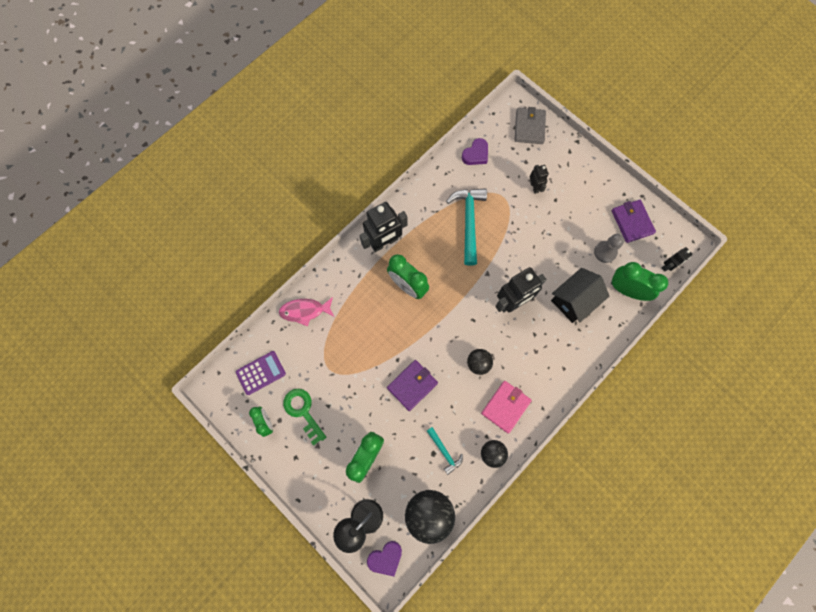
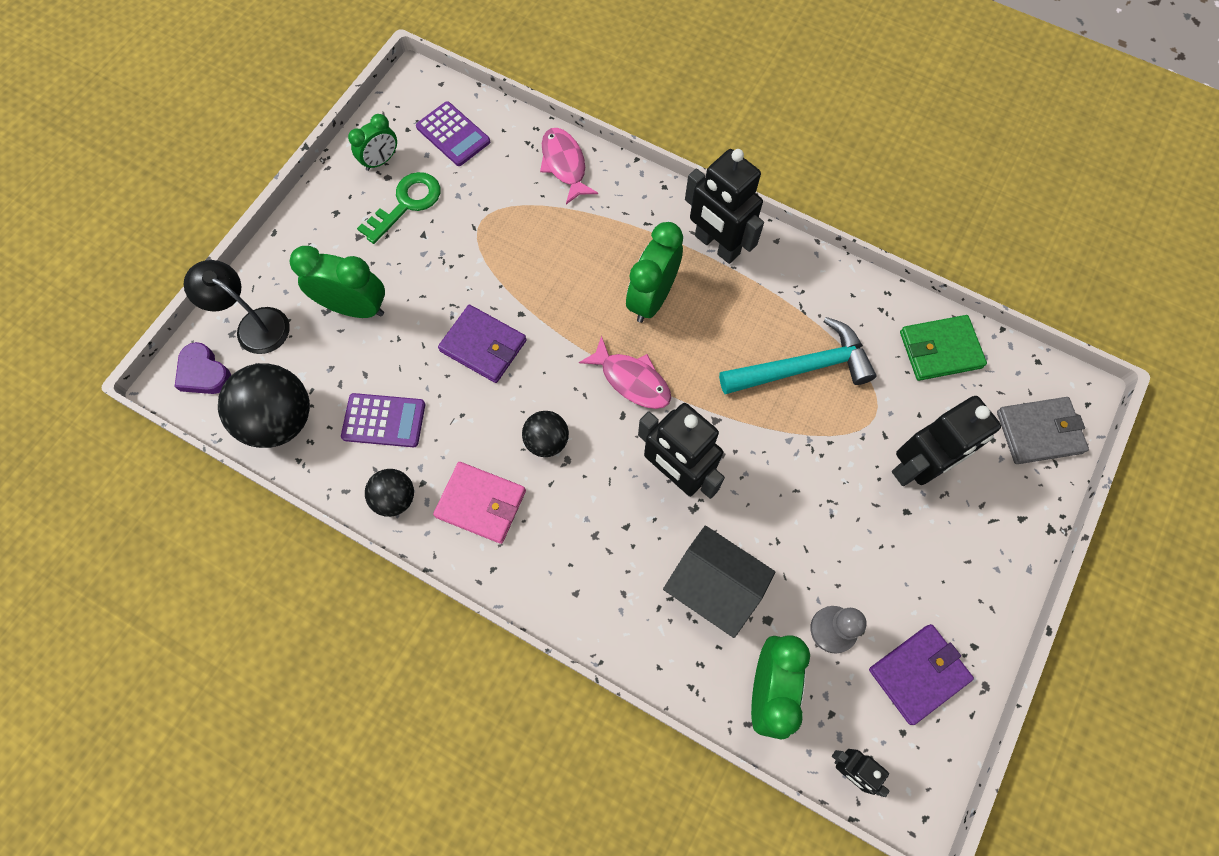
camera: 75 degrees right, 5 degrees down
turquoise hammer [427,427,463,475] -> purple calculator [341,393,425,447]
purple heart [462,138,488,165] -> green wallet [900,315,987,381]
black robot [530,165,549,194] -> black robot [892,396,1001,486], size x1.92
none -> pink fish [579,336,671,409]

